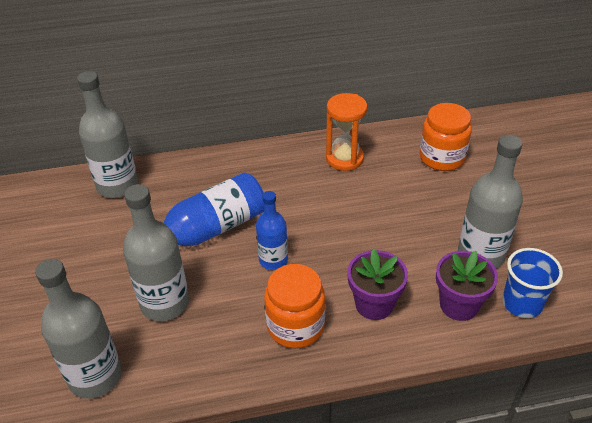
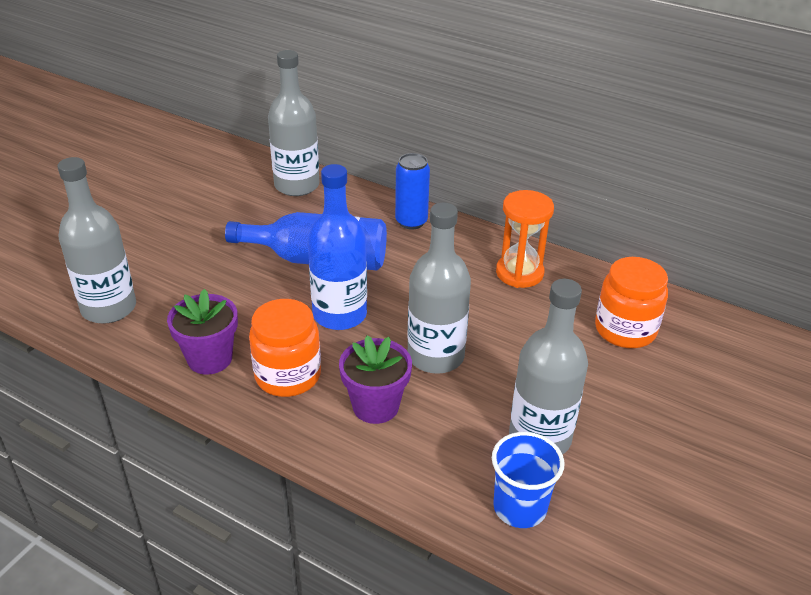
camera: 40 degrees right, 5 degrees down
grey bottle [123,184,189,321] -> grey bottle moved to [407,203,471,374]
blue bottle [256,191,288,270] -> blue bottle [308,164,367,330], size x1.61
purple flower pot [436,251,498,321] -> purple flower pot moved to [167,289,238,375]
none -> blue can [395,153,430,230]

